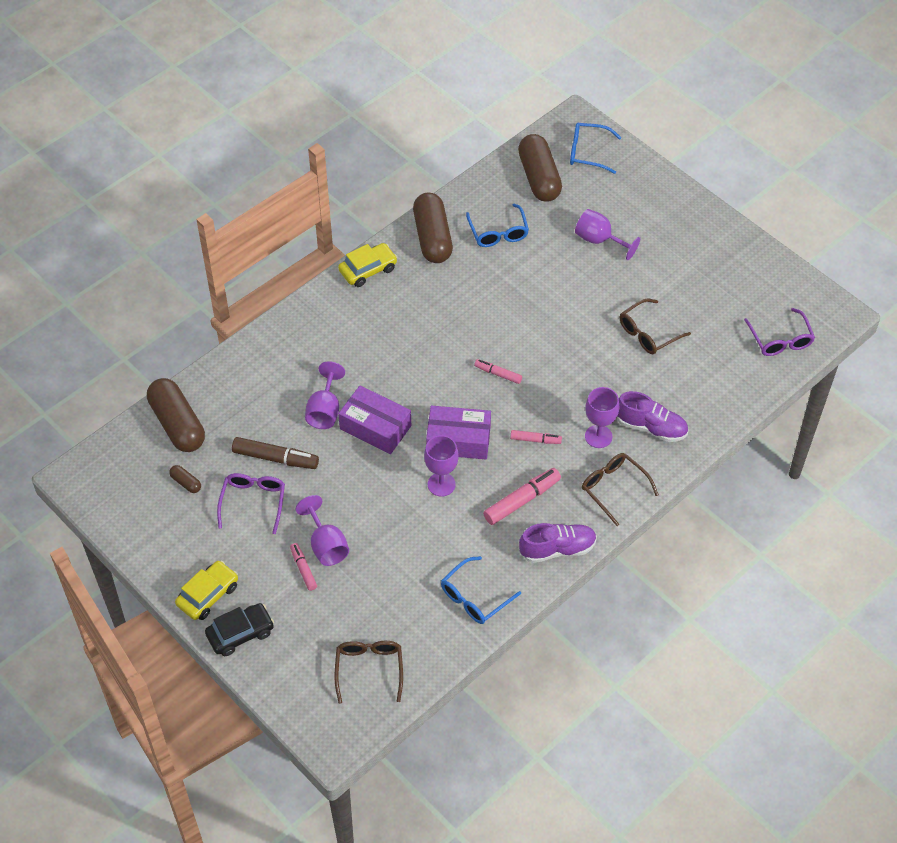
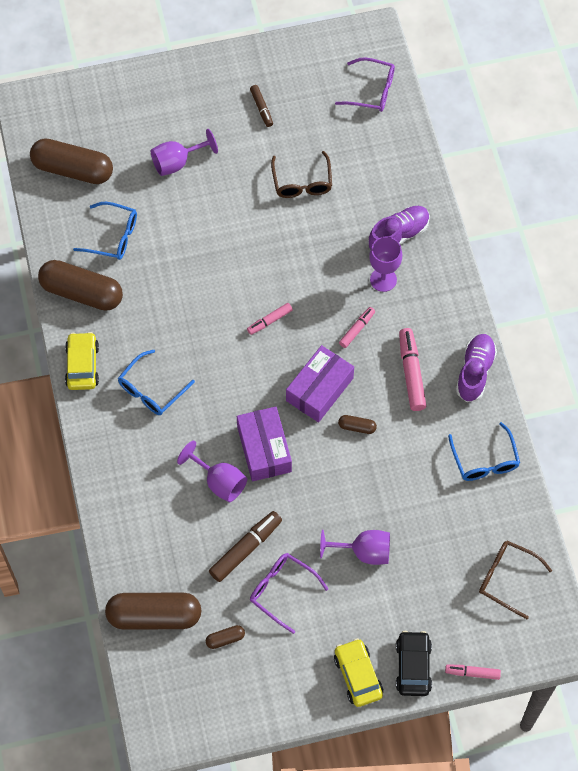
camera: 60 degrees left, 10 degrees up
pink marker [290,543,317,591] -> pink marker moved to [445,664,501,680]
purple box [338,385,411,454] -> purple box turned 75 degrees counterclockwise [237,406,292,481]
purple goblet [424,435,459,497] -> brown capsule [338,415,377,434]
blue glasses [570,123,621,174] -> blue glasses moved to [118,350,195,415]
brown glasses [582,453,659,526] -> none
none -> brown marker [250,85,273,127]

